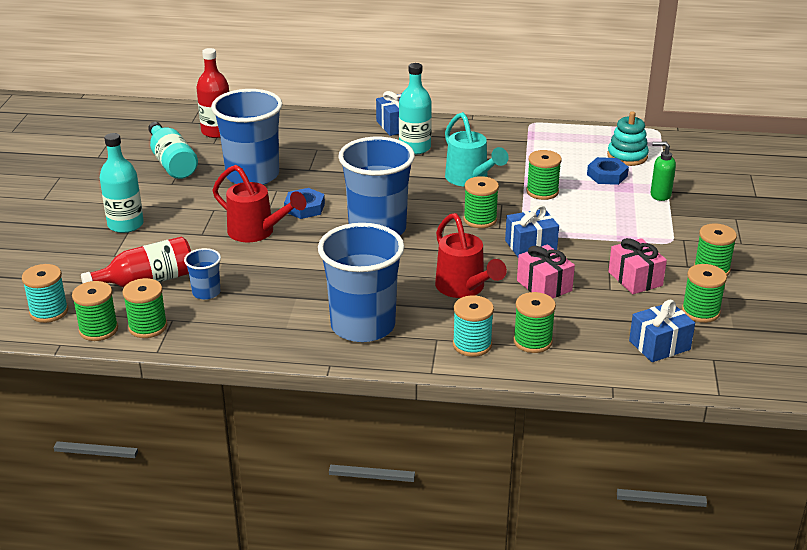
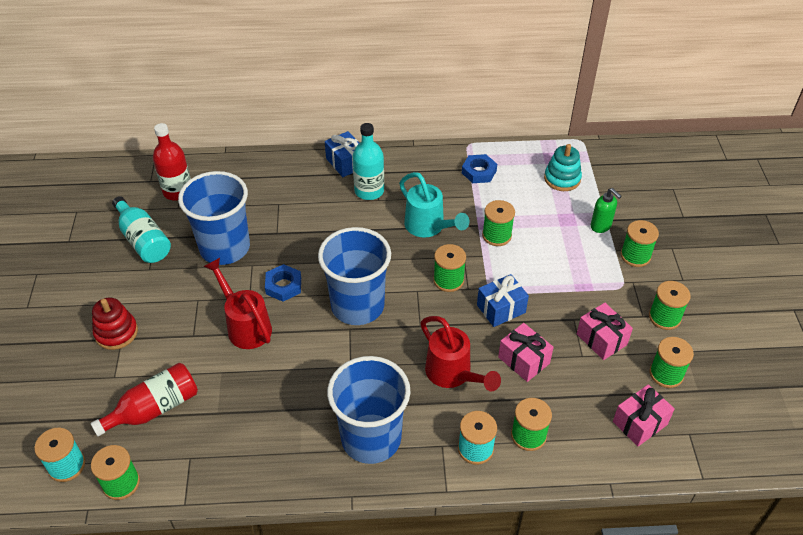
camera: 10 degrees left, 15 degrees up
turquoise bottle [100,133,144,233] -> red stacking toy [92,298,138,350]
green spool [122,278,167,338] -> green spool moved to [621,220,659,267]
blue cup [184,248,221,300] -> none
red watering can [212,165,307,242] -> red watering can turned 150 degrees counterclockwise [203,258,272,349]
blue nut [587,157,629,185] -> blue nut moved to [462,154,497,183]
blue gift [629,300,695,362] -> pink gift [613,384,675,446]
green soap dispenser [651,142,676,201] -> green soap dispenser turned 135 degrees counterclockwise [591,188,622,233]

